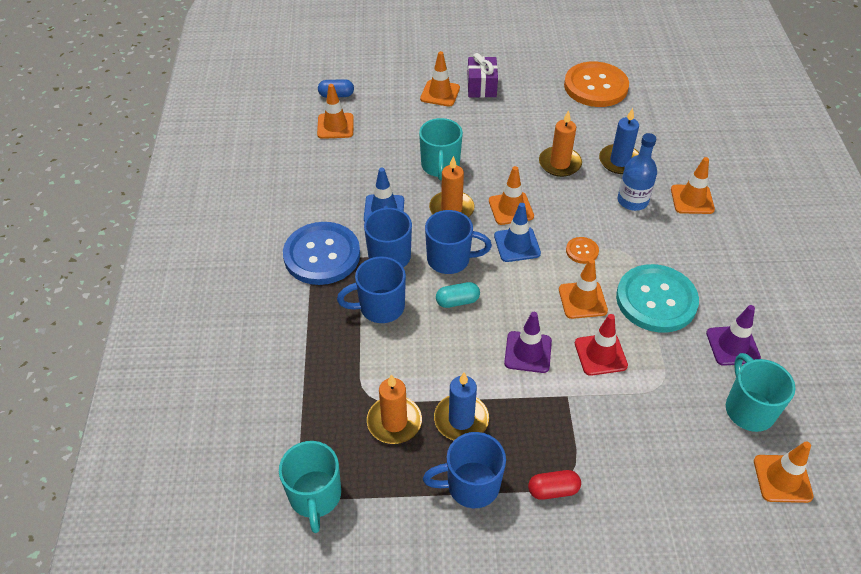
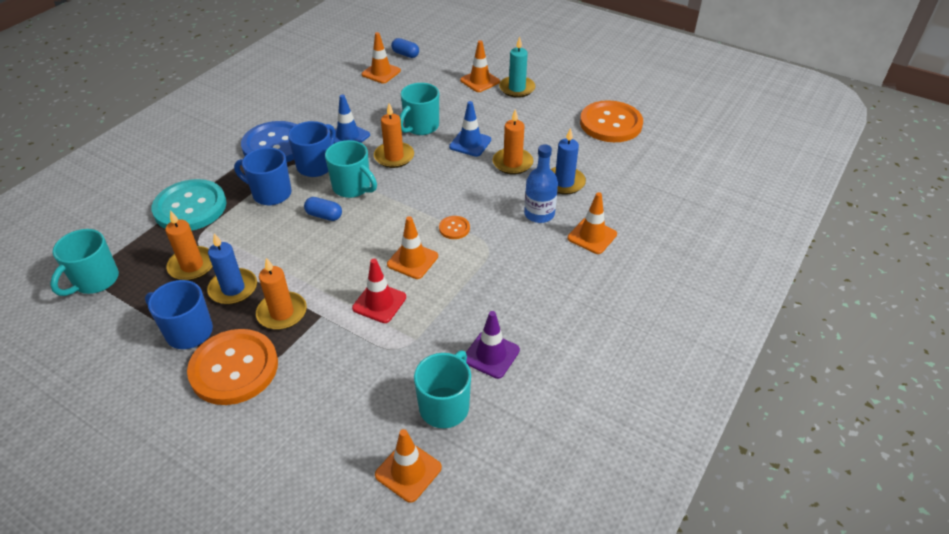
camera: 35 degrees right, 5 degrees down
blue mug [425,210,492,274] -> turquoise mug [325,140,377,198]
turquoise capsule [436,282,480,308] -> blue capsule [304,197,342,221]
purple gift [467,53,498,98] -> turquoise candle [499,37,535,98]
orange traffic cone [489,166,534,225] -> none
blue traffic cone [494,203,541,262] -> blue traffic cone moved to [449,101,491,157]
purple traffic cone [504,312,552,373] -> none
red capsule [528,470,581,500] -> orange button [187,329,278,405]
turquoise button [616,264,699,333] -> turquoise button moved to [152,179,227,231]
none -> orange candle [256,258,307,330]

